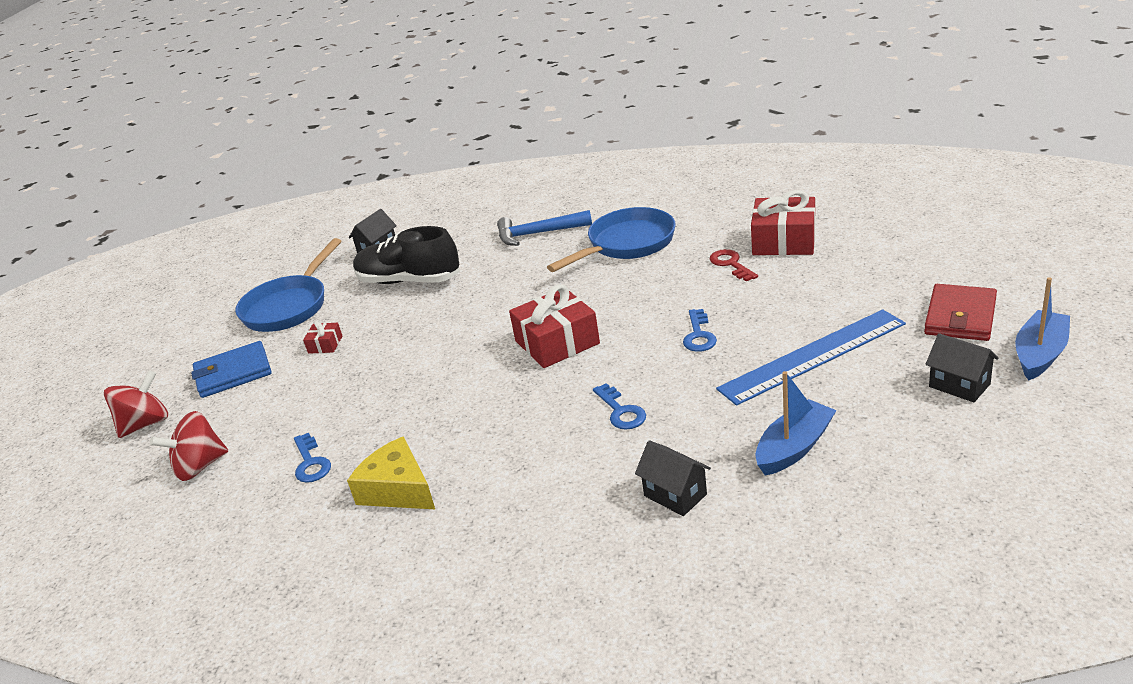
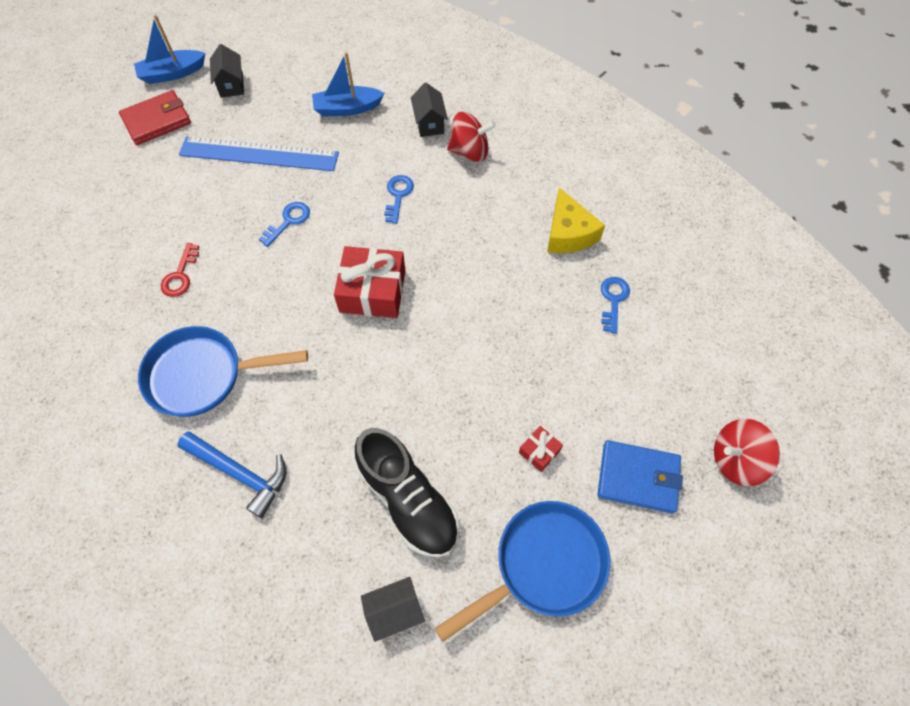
camera: 150 degrees left, 30 degrees up
red spinning top [150,411,228,481] -> red spinning top moved to [447,112,496,162]
red gift [751,190,815,255] -> none

